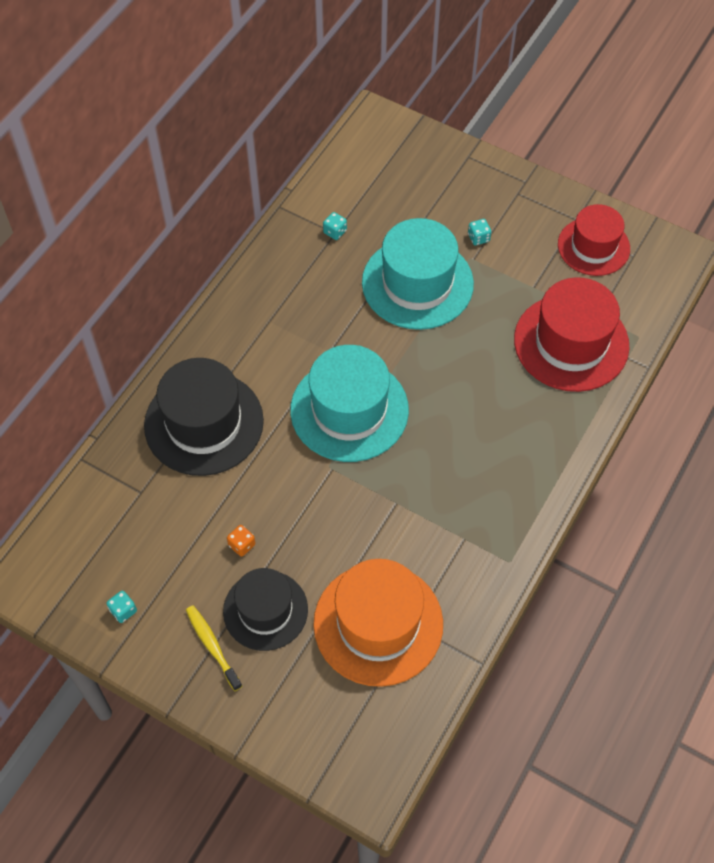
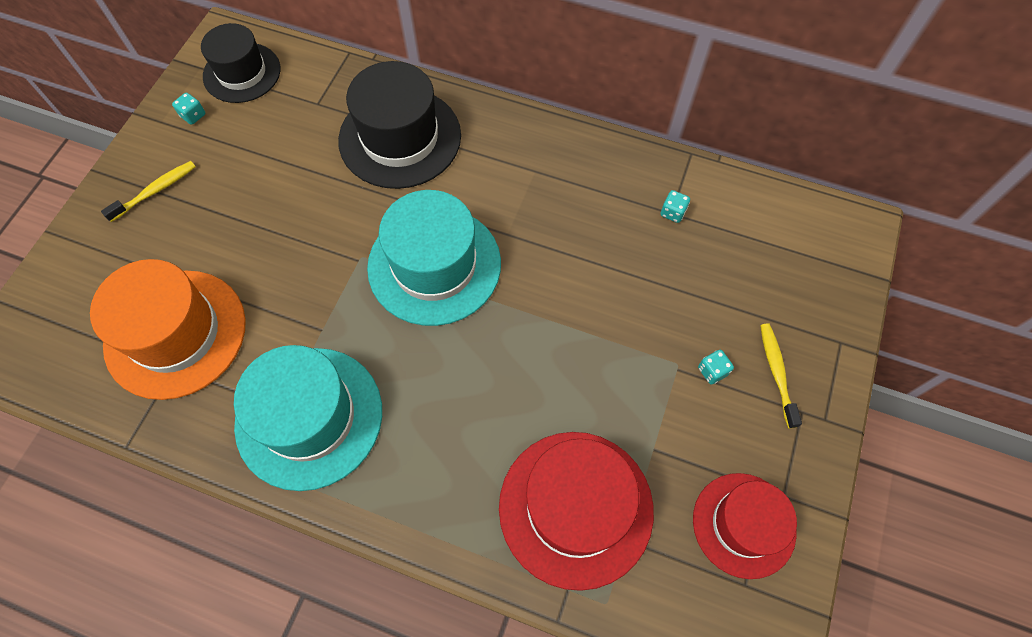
camera: 80 degrees right, 5 degrees up
black hat [223,568,308,651] -> black hat moved to [201,23,280,103]
orange dice [227,525,255,557] -> none
turquoise hat [362,218,474,330] -> turquoise hat moved to [234,345,382,491]
none -> yellow toothbrush [760,323,802,428]

